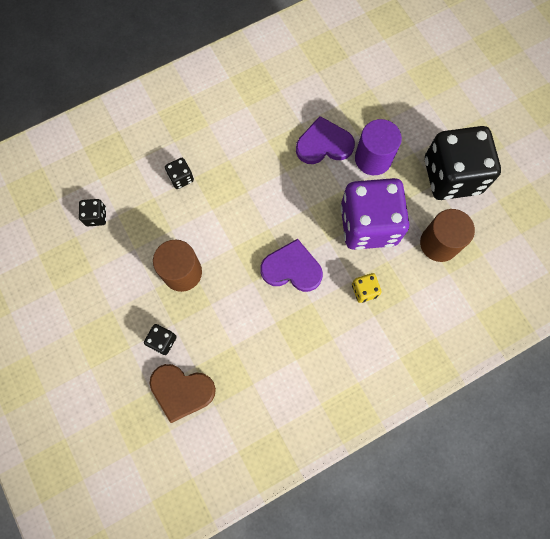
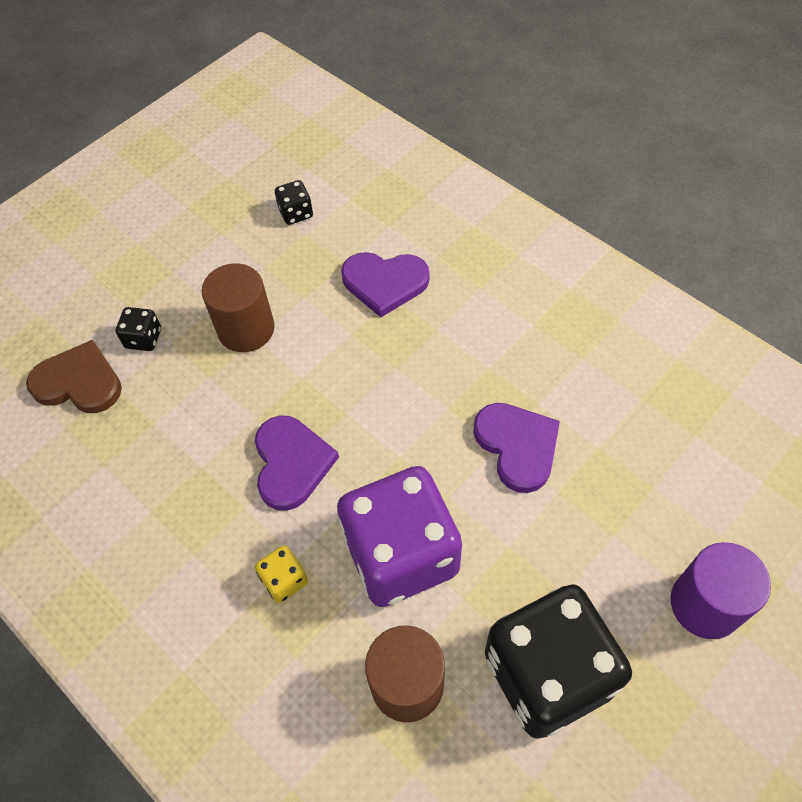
camera: 75 degrees right, 15 degrees down
brown heart [150,364,216,423] -> brown heart turned 105 degrees clockwise [26,340,122,413]
black dice [165,158,194,189] -> purple heart [341,252,430,317]
purple cylinder [355,119,402,175] -> purple cylinder moved to [671,542,771,639]

